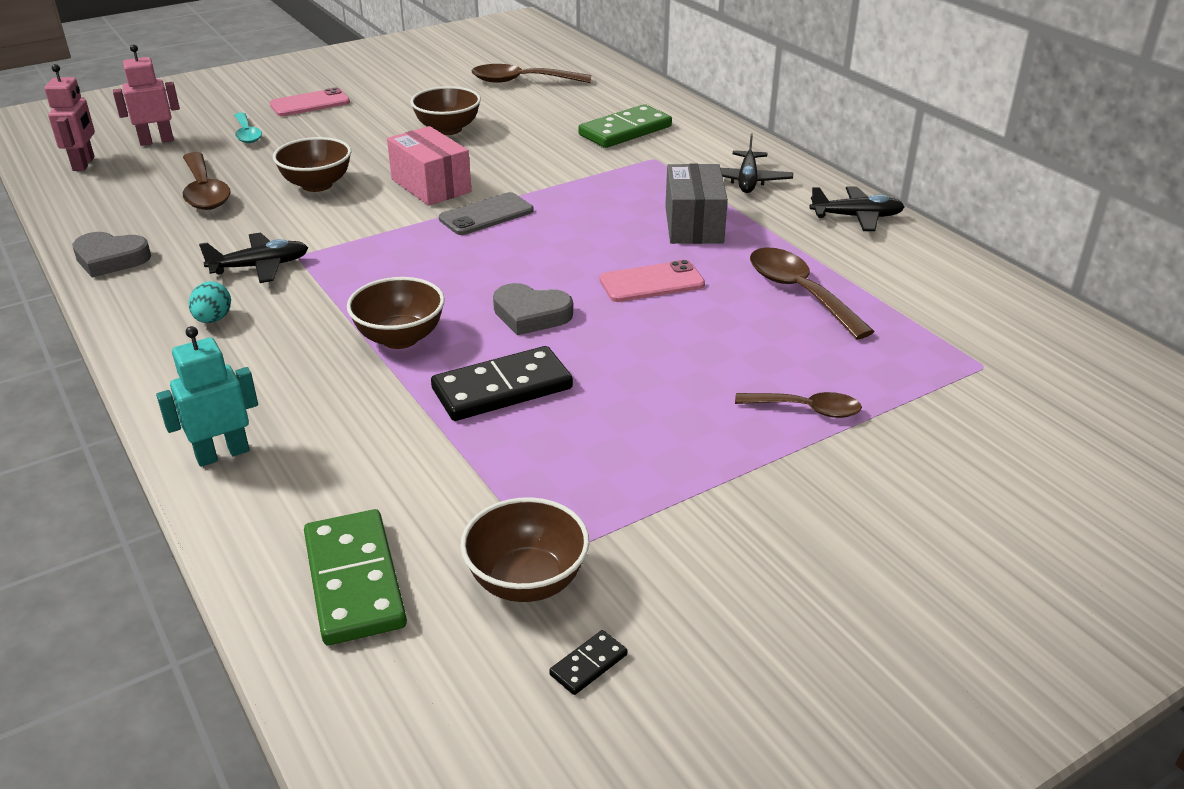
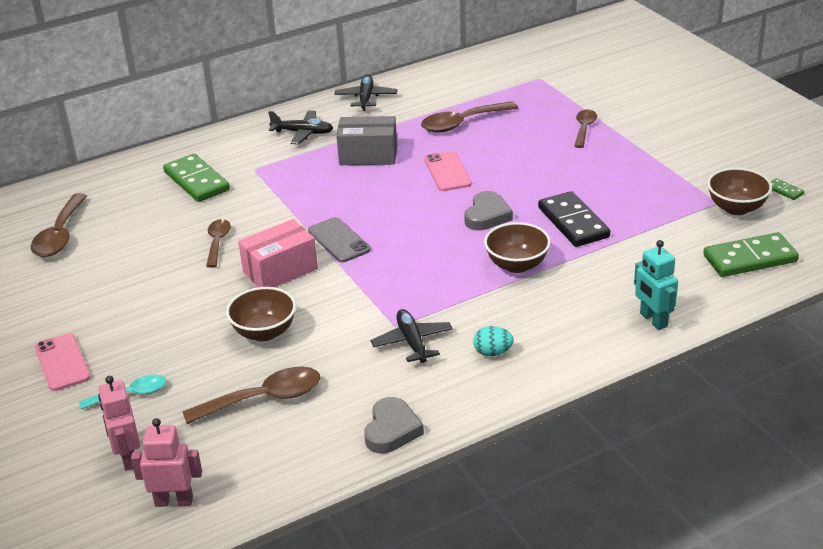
camera: 85 degrees left, 0 degrees up
brown bowl [411,86,481,135] -> none
black domino [549,630,627,695] -> green domino [771,178,804,200]
none -> brown spoon [206,219,231,268]

